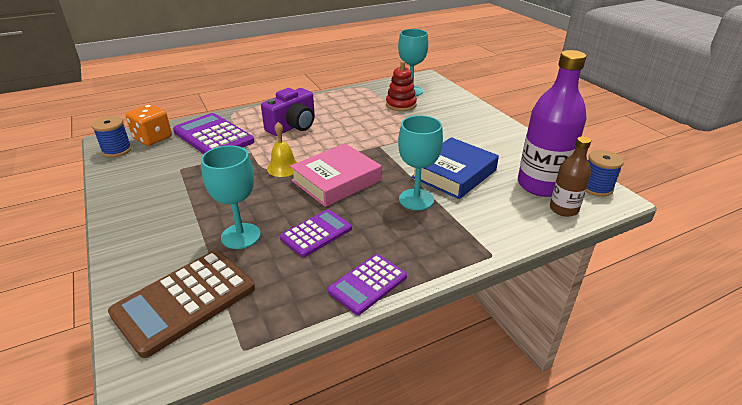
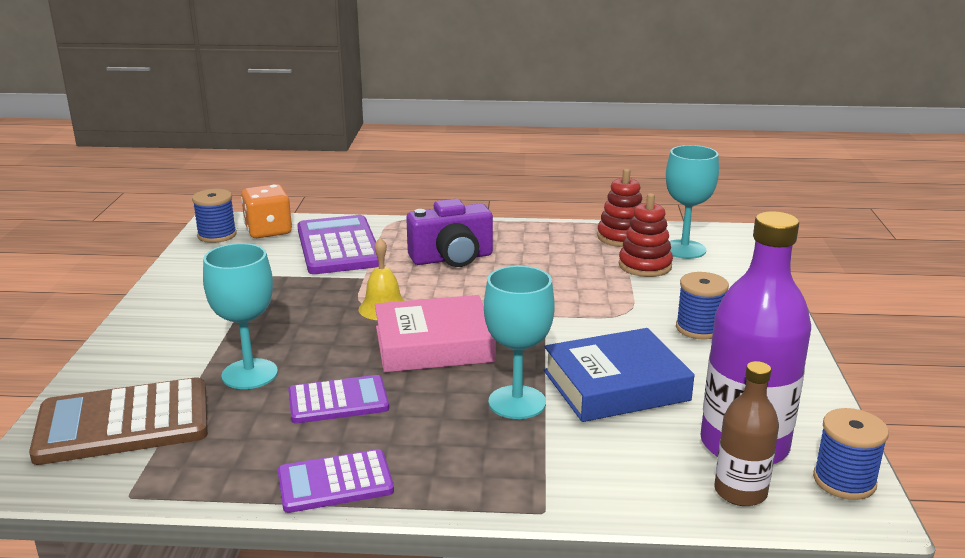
camera: 30 degrees right, 10 degrees down
none -> red stacking toy [597,168,642,247]
none -> blue spool [676,272,729,340]

